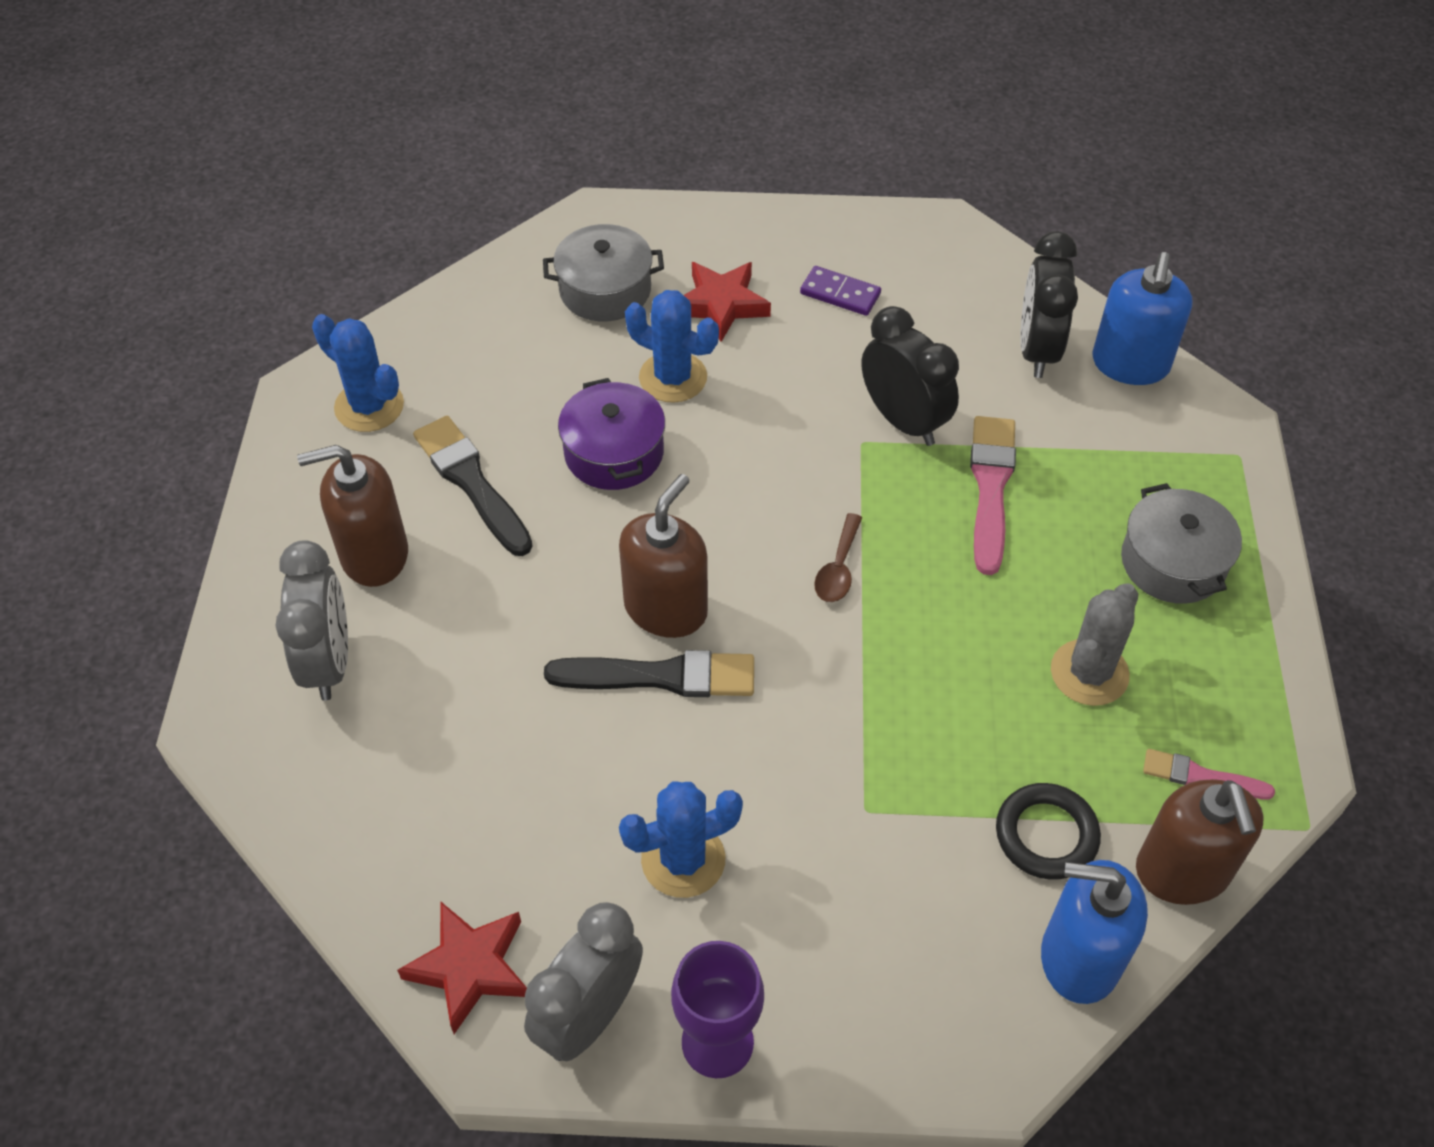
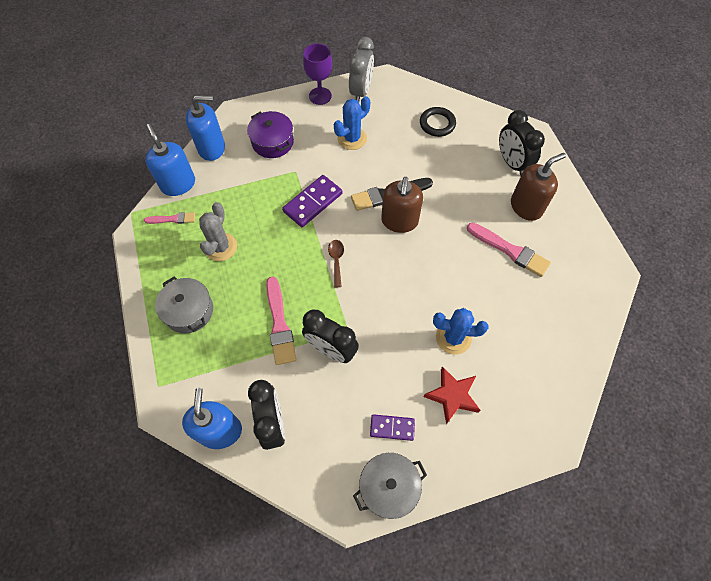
camera: 160 degrees right, 10 degrees up
grey clock [276,540,348,701] -> black clock [499,110,545,176]
blue cactus [312,314,404,432] -> none
red star [397,902,527,1034] -> none
black brush [413,416,533,556] -> pink brush [467,222,551,277]
grey pot [543,224,664,321] -> grey pot moved to [353,453,427,519]
purple pot [558,378,665,490] -> purple pot moved to [247,111,294,158]
black ring [996,783,1101,880] -> black ring moved to [420,107,456,137]
brown soap dispenser [1136,779,1264,905] -> blue soap dispenser [145,124,195,196]
none -> purple domino [282,175,342,227]

